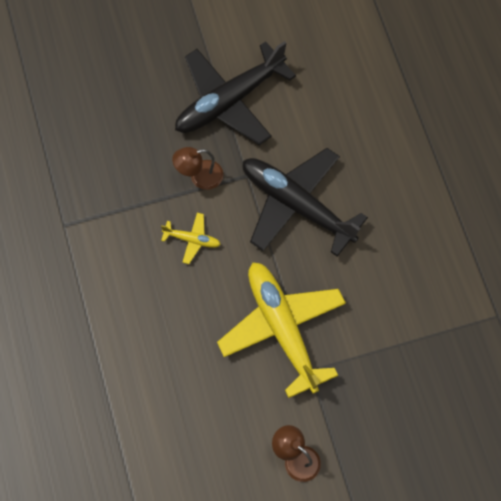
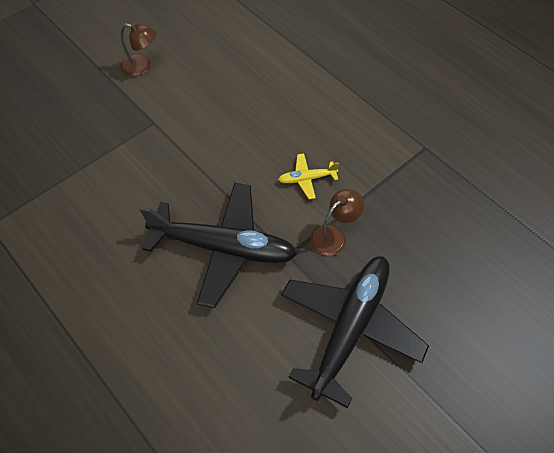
camera: 155 degrees right, 10 degrees down
yellow plane [217,262,346,398] -> none

